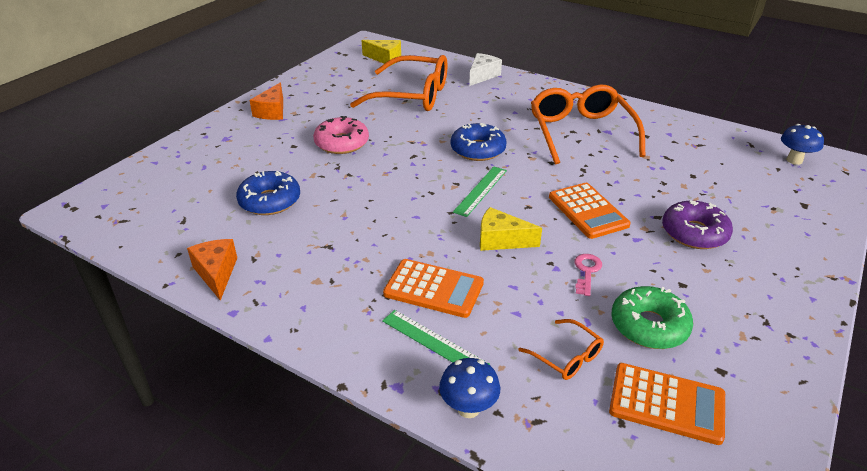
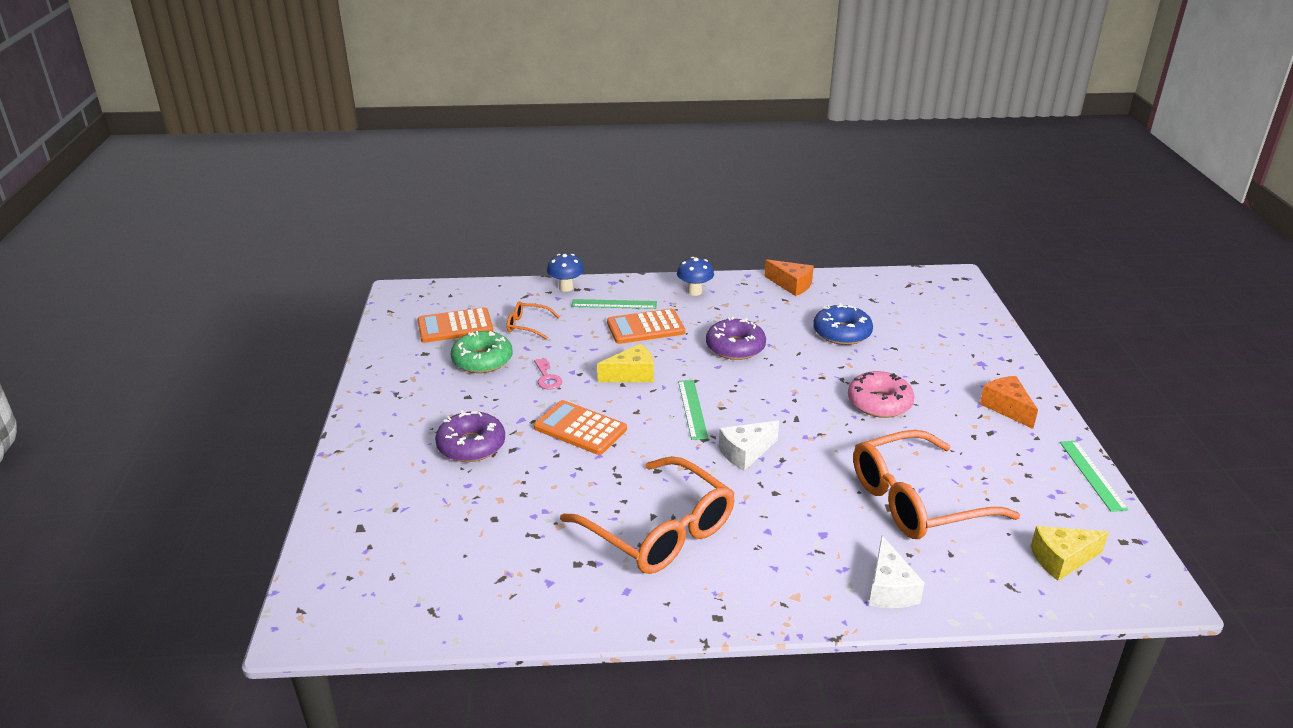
camera: 145 degrees right, 5 degrees down
blue donut [451,123,507,161] -> white cheese [719,421,779,471]
blue mushroom [781,124,824,165] -> blue mushroom moved to [677,257,714,296]
none -> purple donut [706,317,766,360]
none -> green ruler [1060,441,1129,512]

